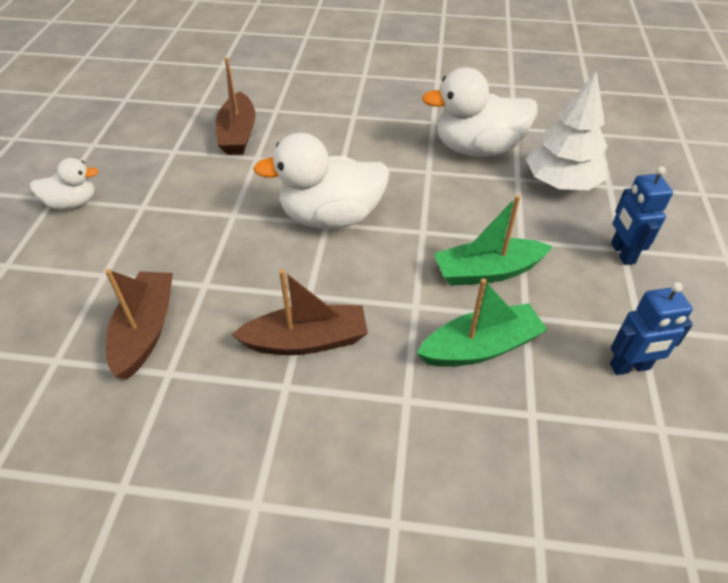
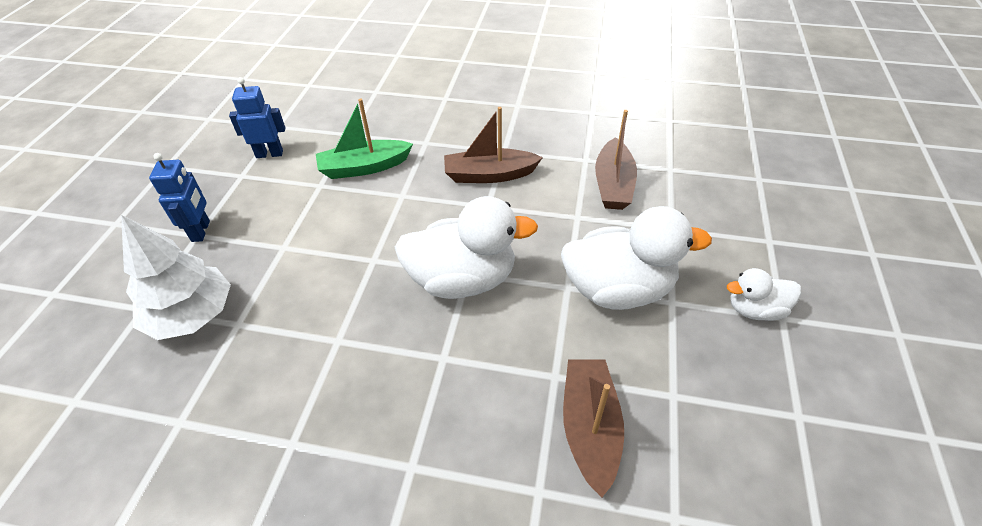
camera: 175 degrees left, 0 degrees up
white duck [422,68,538,157] -> white duck moved to [561,206,712,310]
green boat [434,195,552,286] -> none

